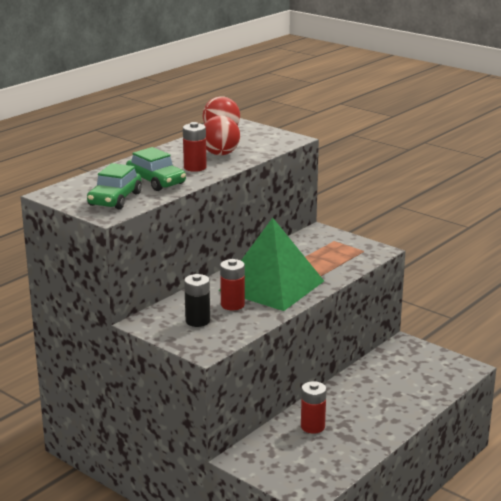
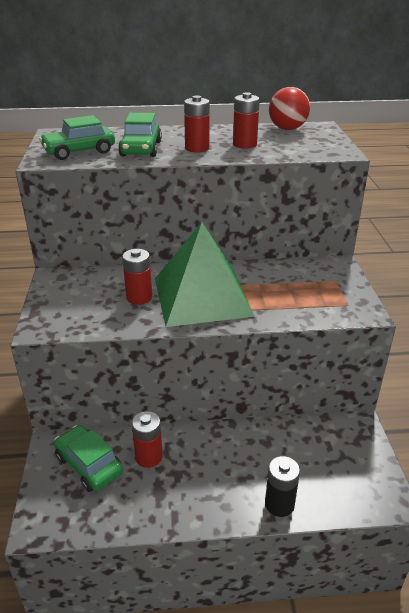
camera: 45 degrees right, 10 degrees up
black battery [184,274,210,327] -> black battery moved to [265,456,300,517]
red ball [204,116,240,155] -> red battery [233,92,260,149]
none -> green car [54,425,123,492]

